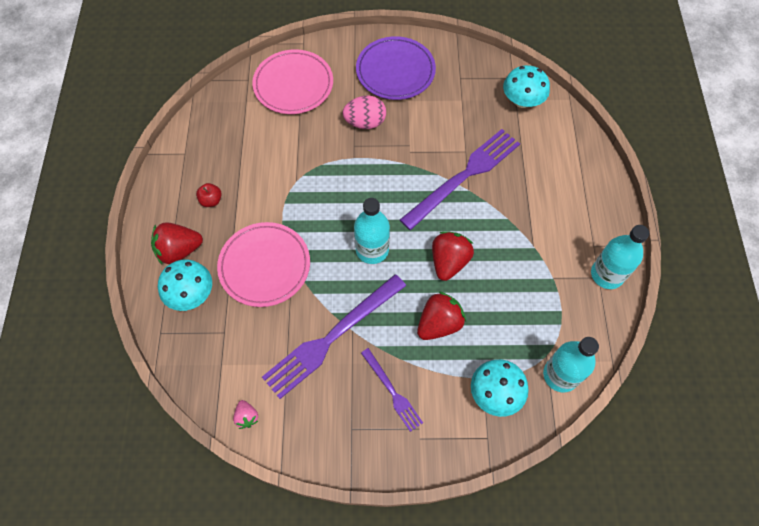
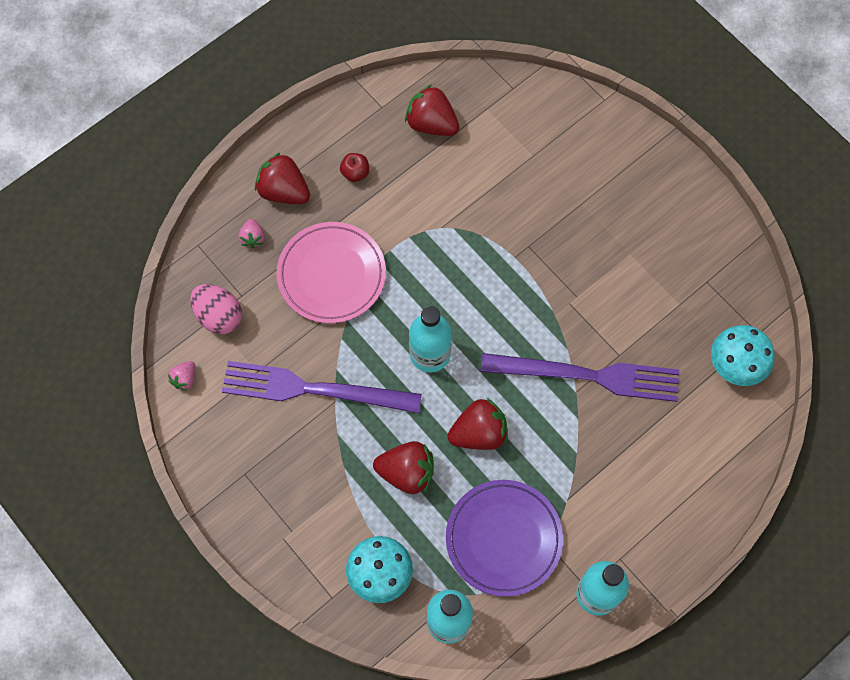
camera: 50 degrees right, 5 degrees up
turquoise mushroom [158,259,212,311] -> pink strawberry [238,219,265,248]
pink plate [252,49,333,114] -> none
pink egg [343,96,386,129] -> pink egg moved to [190,284,242,334]
purple plate [356,36,436,100] -> purple plate moved to [446,480,563,597]
purple fork [361,348,423,432] -> none
none -> red strawberry [405,84,459,136]

